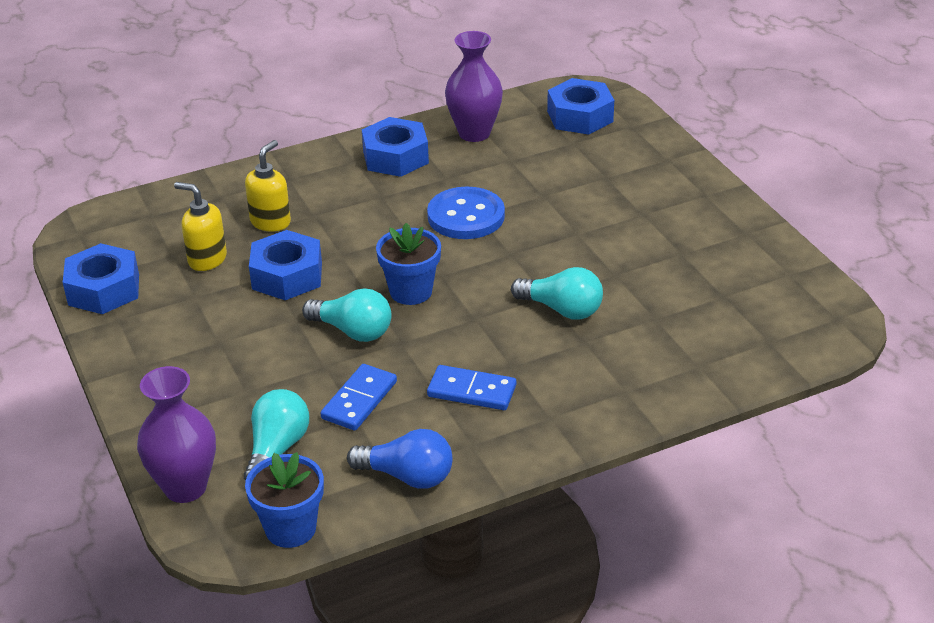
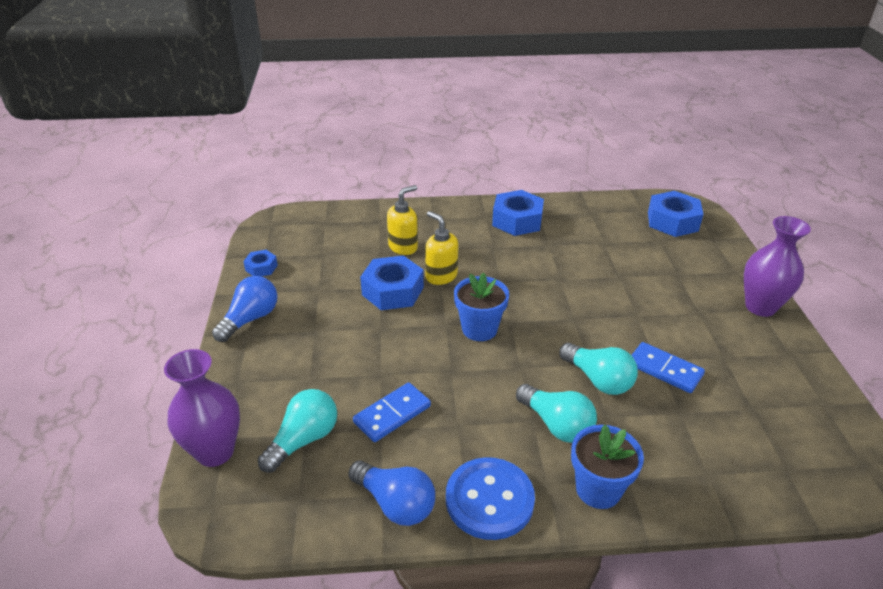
camera: 20 degrees right, 0 degrees up
blue nut [63,243,139,314] -> blue nut [243,250,278,276], size x0.53
yellow soap dispenser [174,182,227,271] -> yellow soap dispenser moved to [425,211,458,285]
blue flower pot [245,452,324,548] -> blue flower pot moved to [571,425,644,509]
turquoise light bulb [302,288,392,342] -> turquoise light bulb moved to [516,384,597,443]
blue button [427,187,505,239] -> blue button moved to [446,457,535,540]
blue domino [427,365,516,410] -> blue domino moved to [632,342,705,393]
purple vase [445,31,503,142] -> purple vase moved to [744,216,811,317]
none -> blue light bulb [212,276,277,342]

